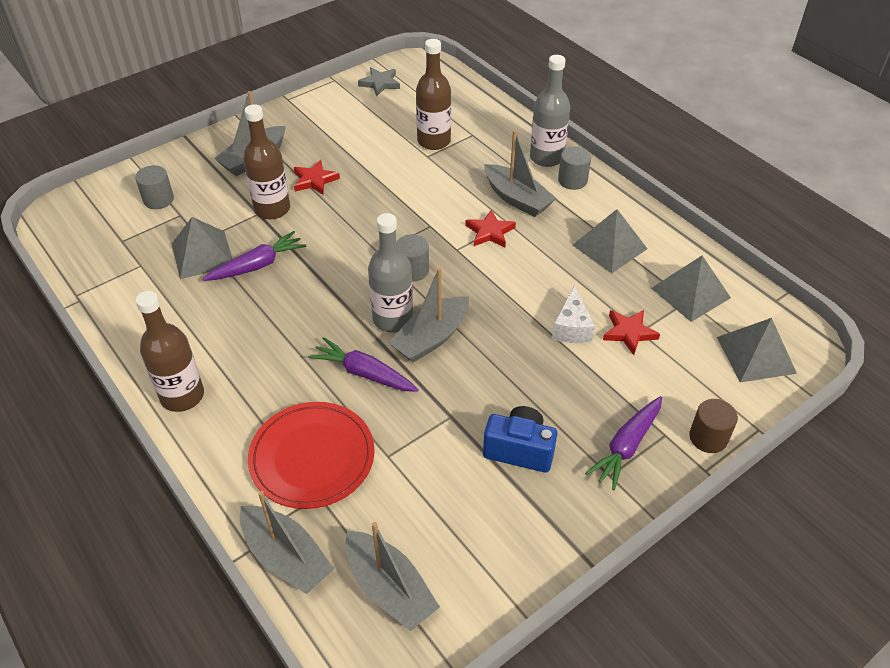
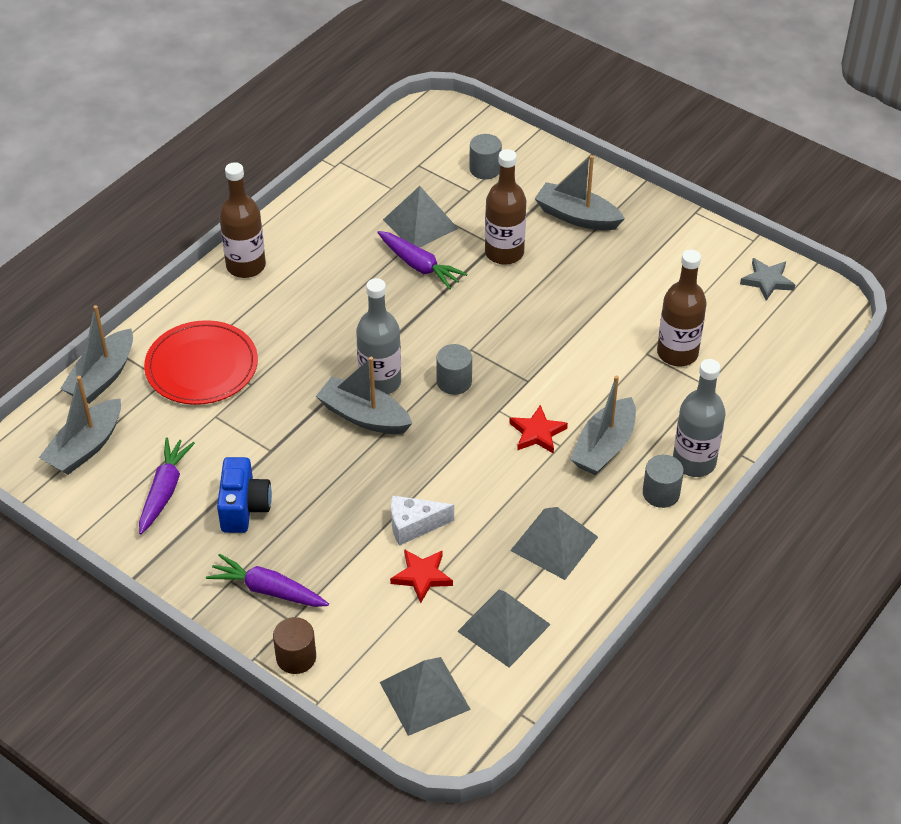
camera: 75 degrees right, 0 degrees up
red star [294,160,340,195] -> none
purple carrot [308,337,419,392] -> purple carrot moved to [139,437,195,535]

